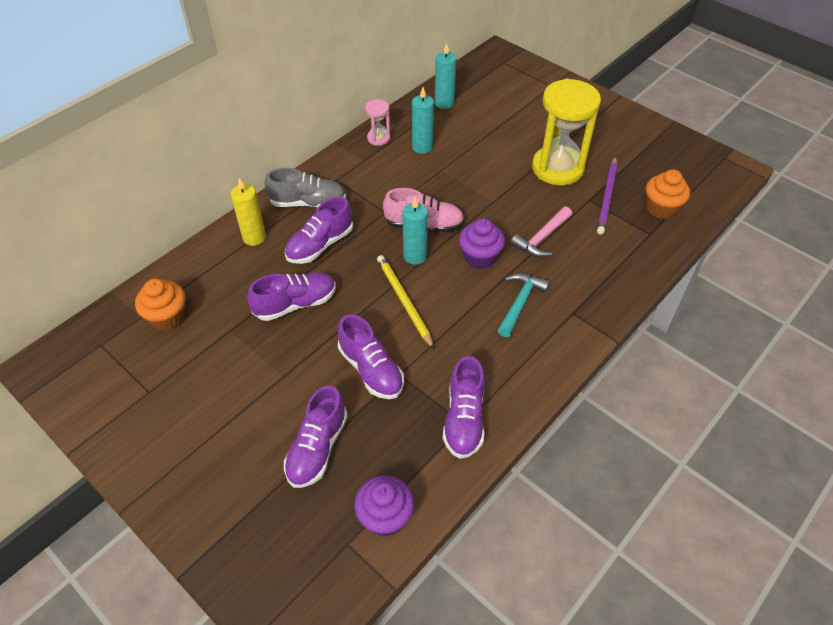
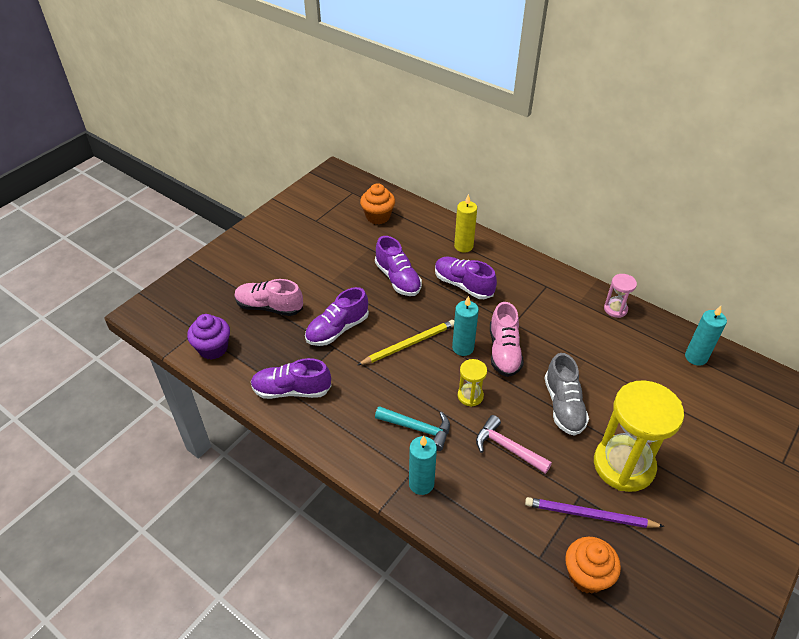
camera: 85 degrees right, 5 degrees down
grey shoe [264,168,346,208] -> grey shoe moved to [544,353,589,436]
purple shoe [284,385,348,488] -> pink shoe [234,279,303,316]
turquoise candle [412,87,434,154] -> turquoise candle moved to [409,436,437,495]
purple cupcake [459,218,505,269] -> yellow hourglass [458,359,487,407]

